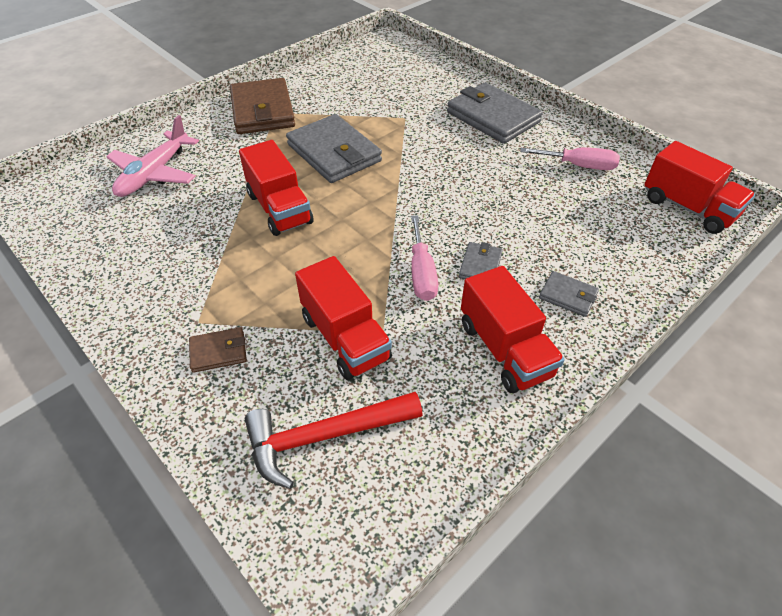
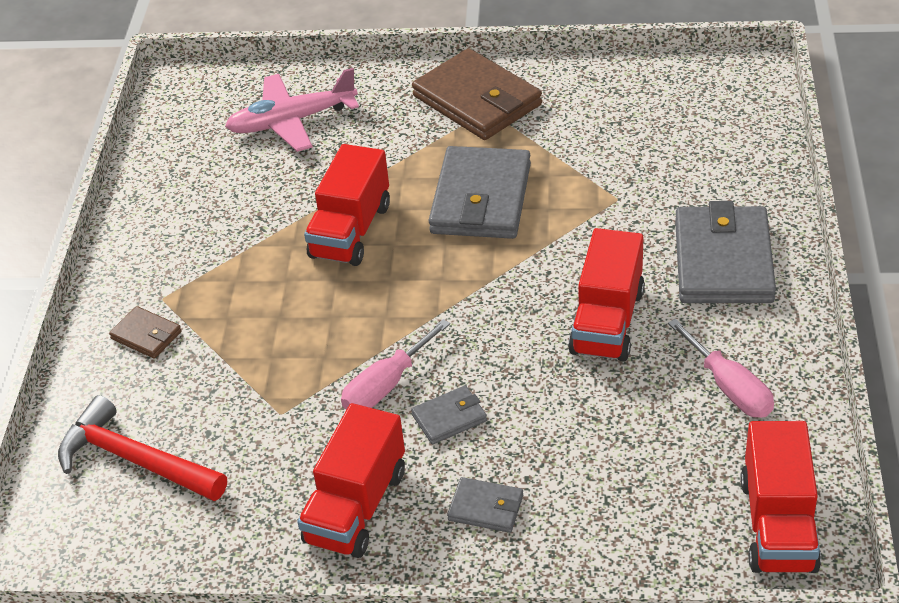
camera: 50 degrees right, 5 degrees down
brown wallet [230,78,295,134] -> brown wallet turned 75 degrees counterclockwise [412,48,542,140]
red truck [295,256,392,380] -> red truck moved to [568,228,645,362]
grey wallet [539,271,599,317] -> grey wallet turned 60 degrees counterclockwise [447,477,523,533]

